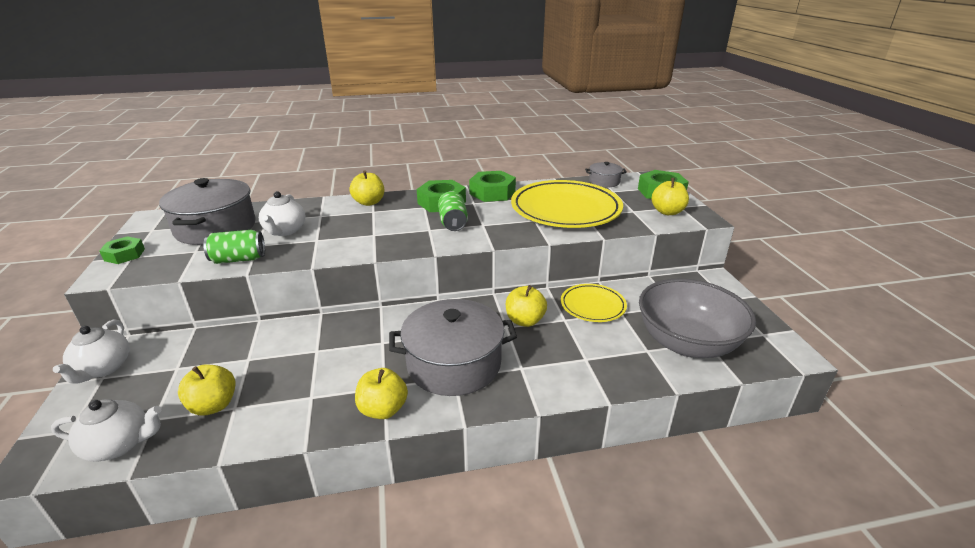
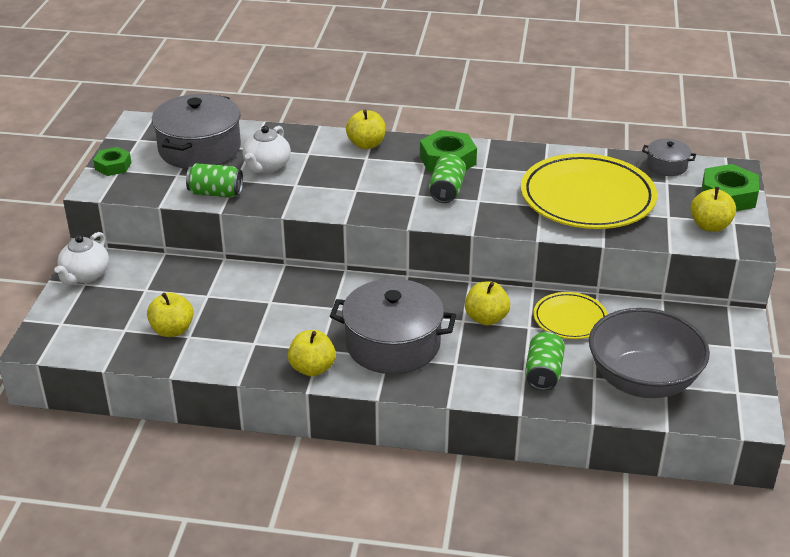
camera: 20 degrees right, 5 degrees up
white teapot [51,399,162,462] -> none
green nut [469,171,516,202] -> none
none -> green can [525,331,565,391]

